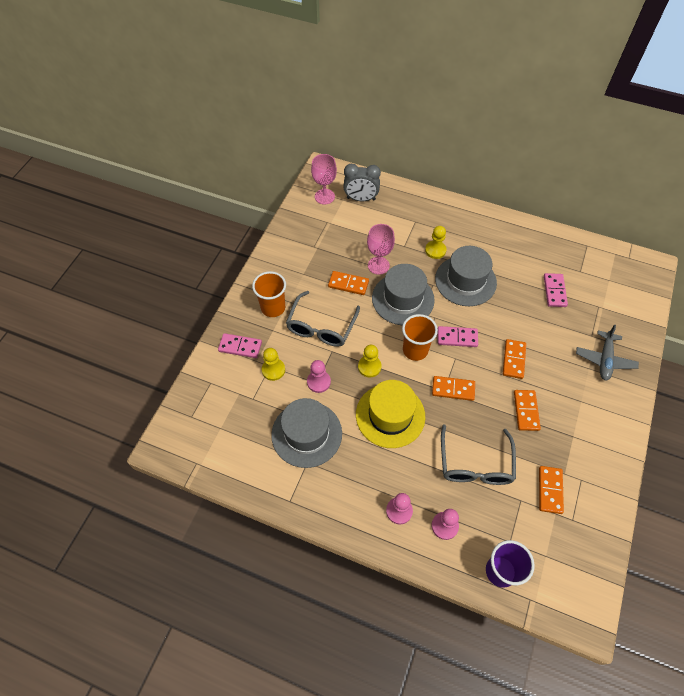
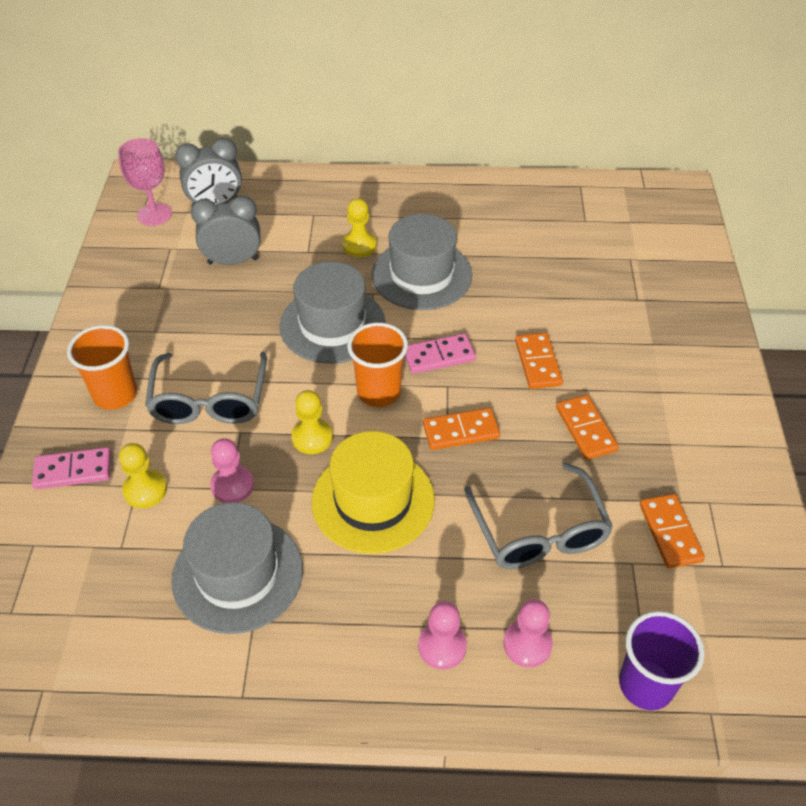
camera: 20 degrees left, 10 degrees down
orange domino [328,271,369,295] -> none
pink goblet [367,224,395,275] -> none
pink domino [544,273,568,307] -> none
grey plane [576,325,639,381] -> none
none -> grey clock [191,196,261,265]

